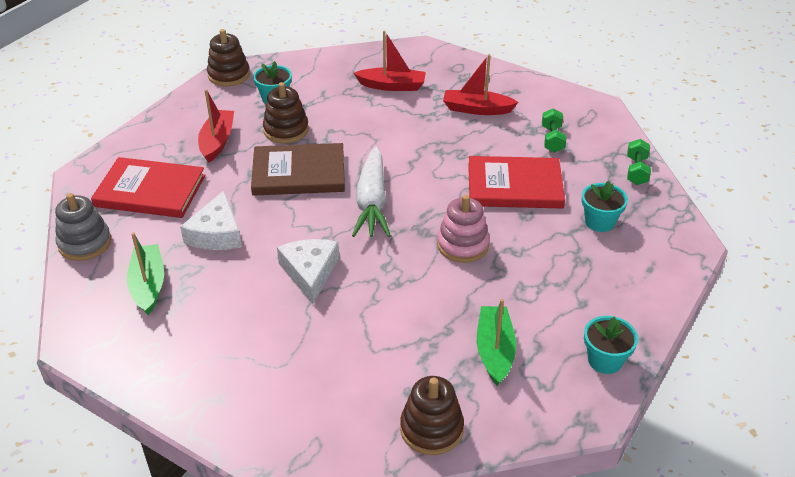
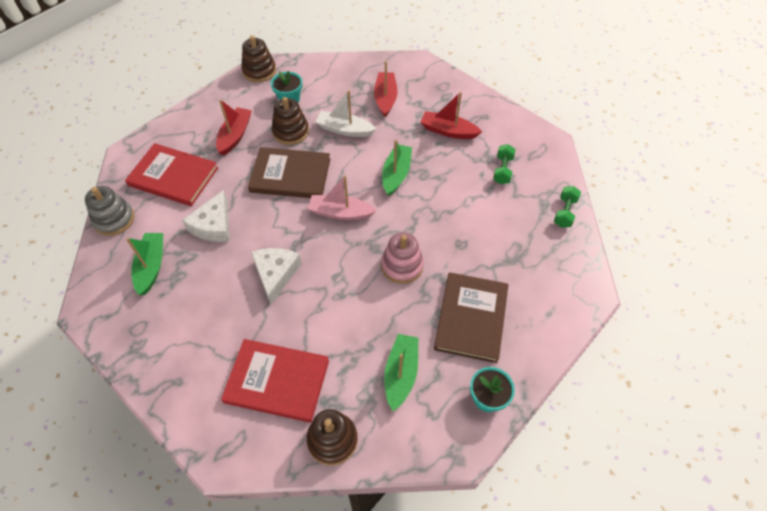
camera: 10 degrees right, 15 degrees up
white carrot [352,147,391,237] -> pink boat [308,175,377,220]
red boat [354,30,426,91] -> red boat turned 105 degrees counterclockwise [374,61,397,117]
red book [468,156,565,208] -> red book moved to [221,339,329,423]
turquoise flower pot [582,181,628,232] -> none
none -> white boat [315,90,376,137]
none -> green boat [382,140,412,196]
none -> brown book [434,272,509,363]

